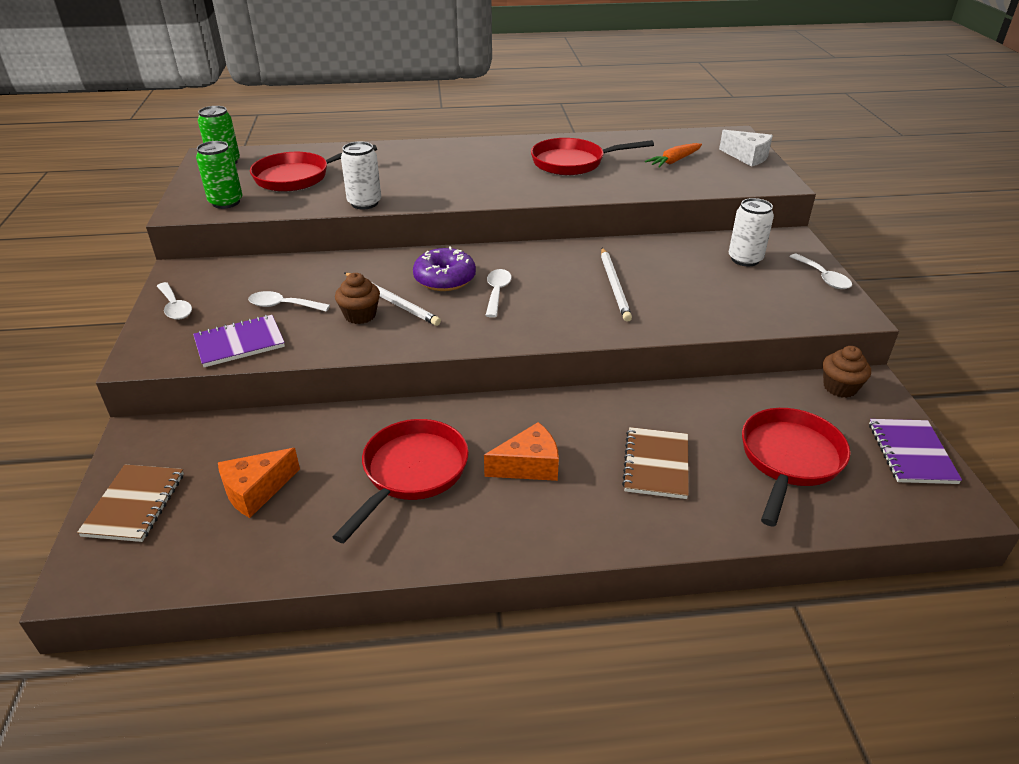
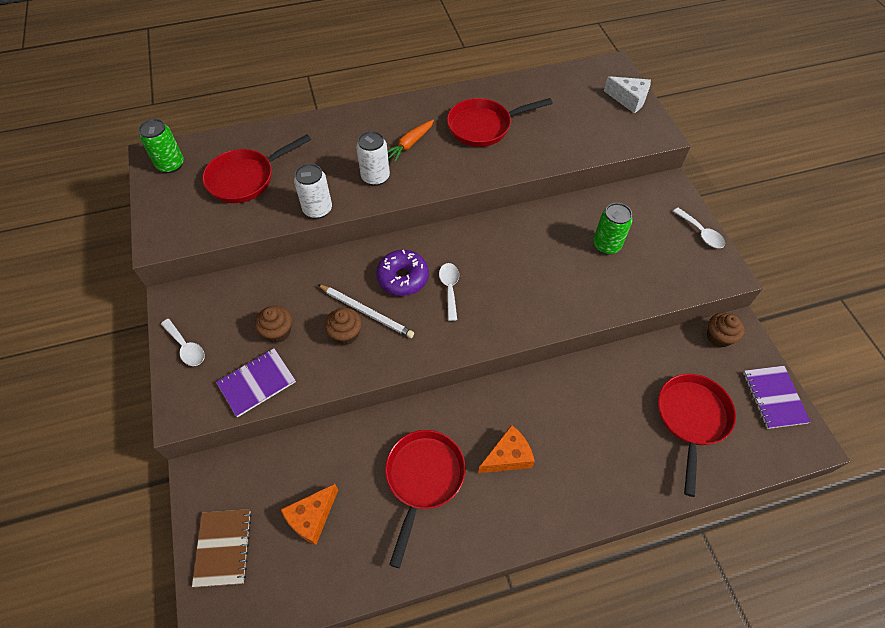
camera: 10 degrees left, 20 degrees up
green can [196,141,243,209] -> green can moved to [593,203,633,255]
white spoon [248,291,330,312] -> brown cupcake [255,306,292,343]
white pencil [601,248,632,322] -> none
brown notebook [622,427,689,499] -> none
orange carrot [645,143,702,168] -> orange carrot moved to [387,120,434,162]
white can [729,198,774,266] -> white can moved to [356,131,390,186]

